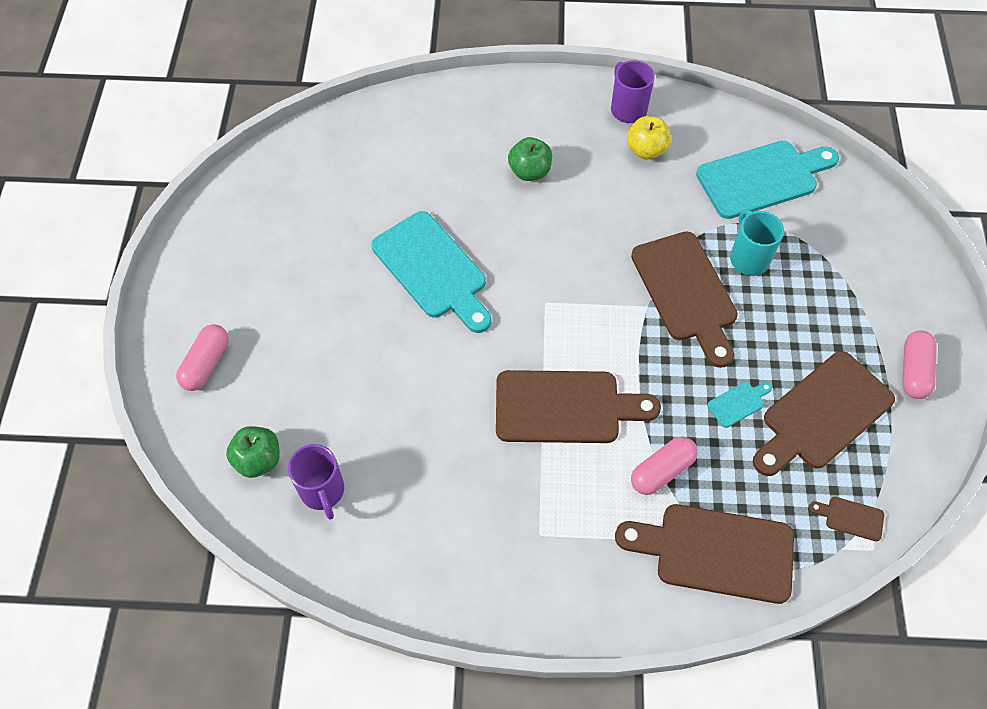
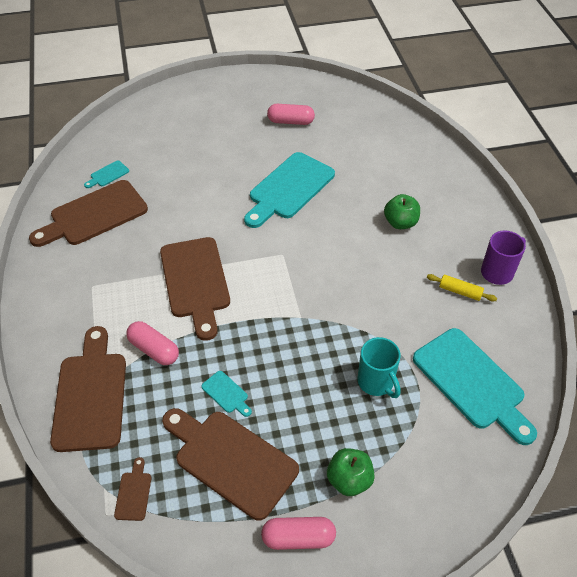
camera: 75 degrees right, 10 degrees down
pink capsule [176,324,229,391] -> pink capsule moved to [267,104,315,125]
green apple [226,426,280,478] -> green apple moved to [327,448,375,496]
purple mug [288,444,344,520] -> turquoise cutting board [84,160,129,188]
yellow apple [627,116,671,159] -> yellow rolling pin [427,274,497,302]
brown cutting board [631,232,738,368] -> brown cutting board moved to [29,180,148,247]
turquoise mug [730,209,784,276] -> turquoise mug turned 90 degrees clockwise [358,337,401,398]

